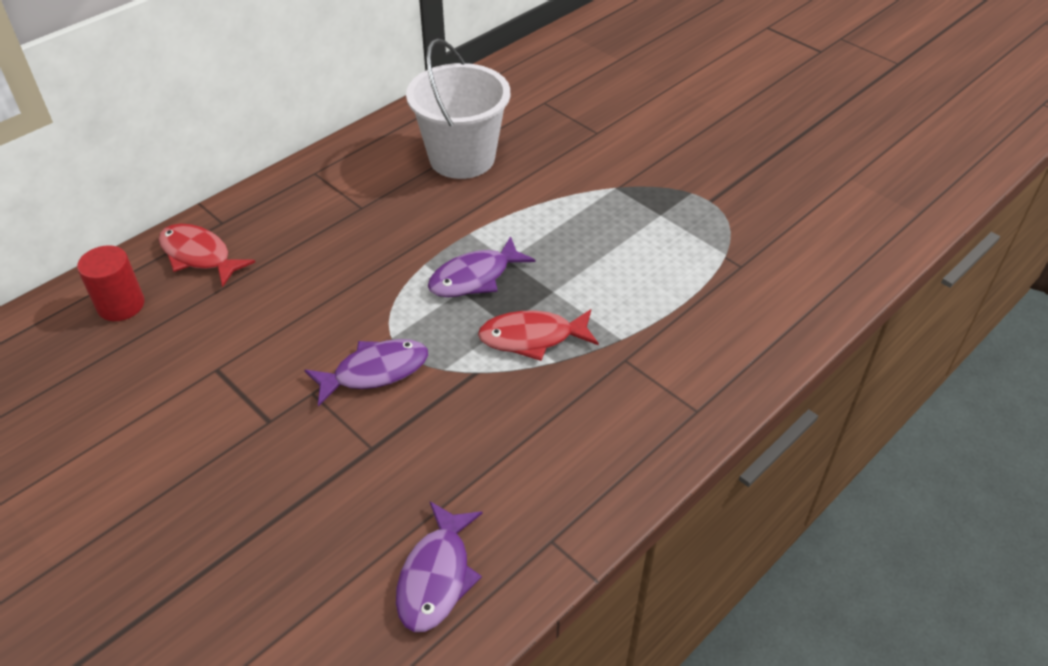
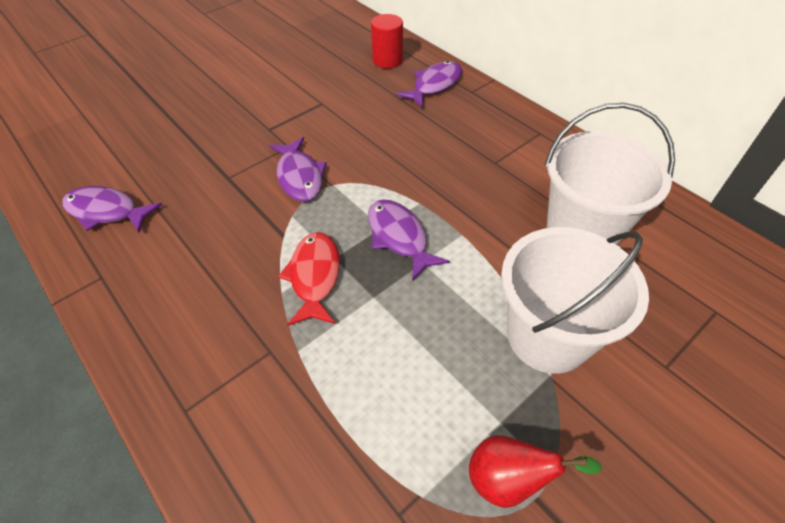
camera: 95 degrees right, 5 degrees up
red fish [159,223,255,287] -> purple fish [396,61,462,107]
none -> red pear [469,435,602,508]
none -> white bucket [501,227,649,374]

